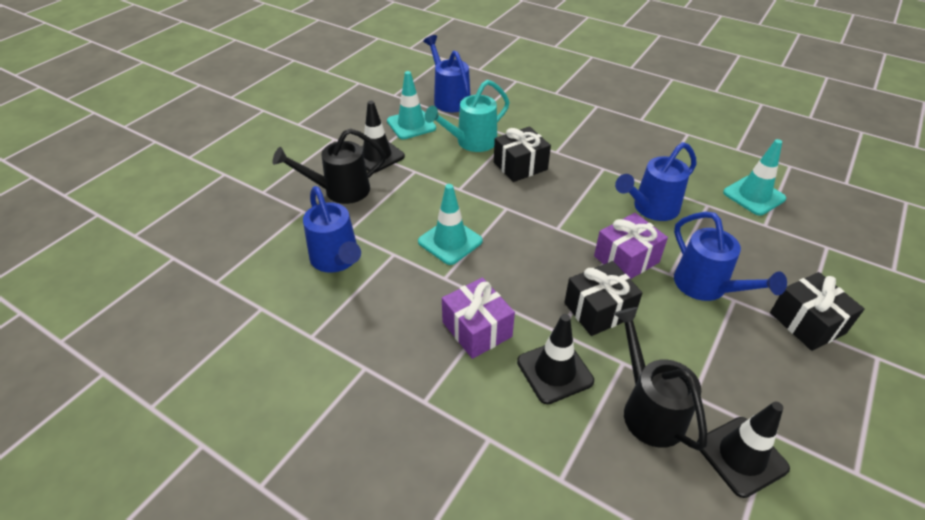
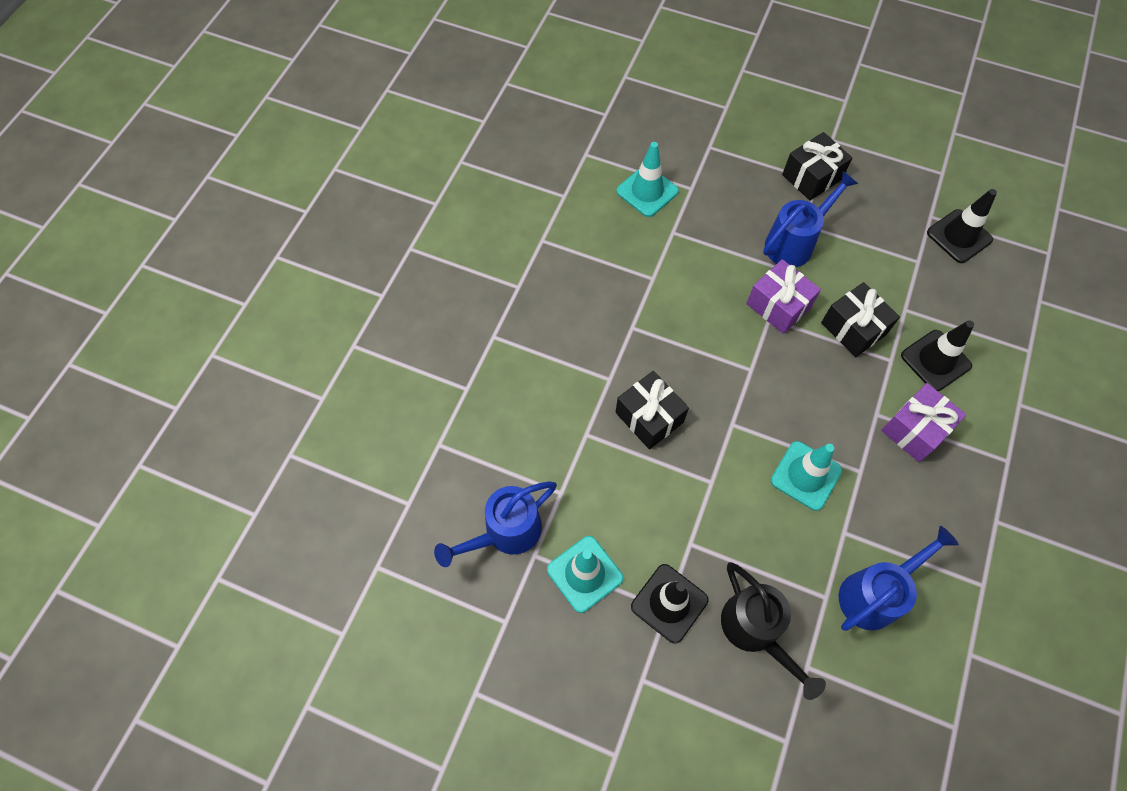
camera: 100 degrees left, 20 degrees up
turquoise watering can [425,80,510,152] -> none
black watering can [613,307,707,451] -> none
blue watering can [615,142,697,221] -> none

